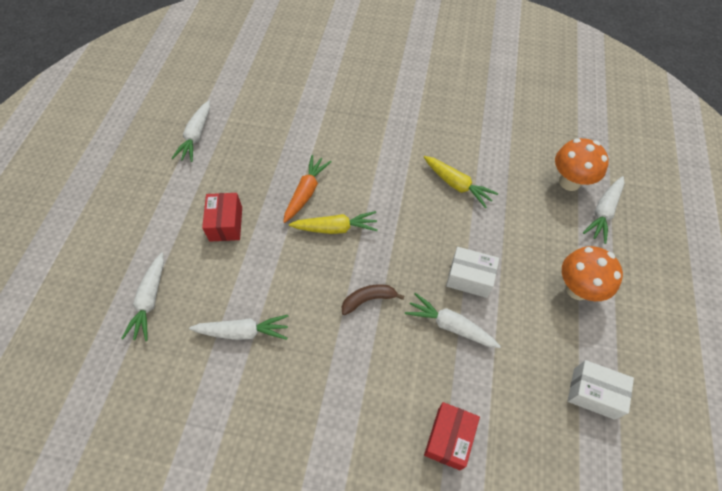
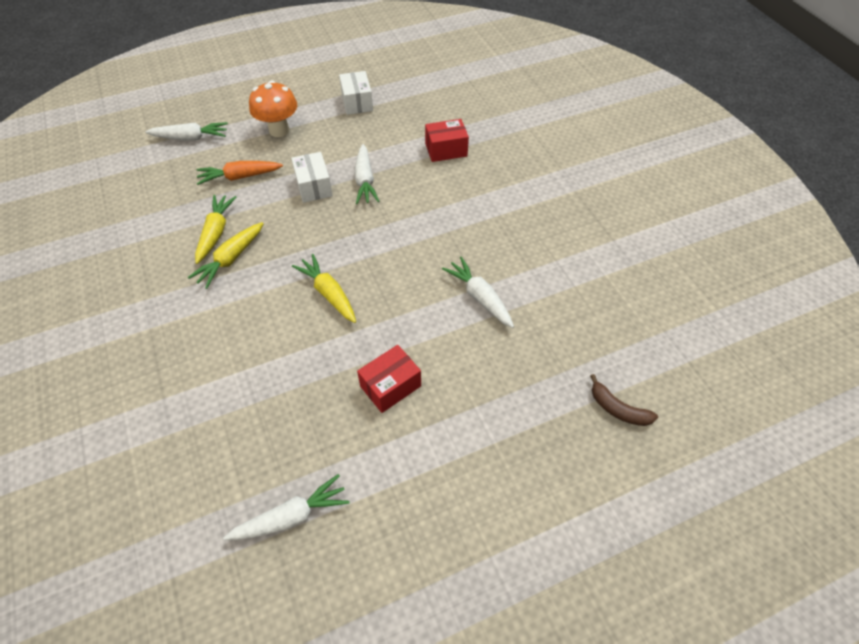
camera: 125 degrees left, 5 degrees down
white carrot [121,252,164,341] -> none
orange carrot [283,155,331,223] -> orange carrot moved to [196,161,283,185]
brown banana [342,284,404,315] -> brown banana moved to [590,374,658,426]
orange mushroom [555,138,609,191] -> none
none -> yellow carrot [188,222,264,289]

